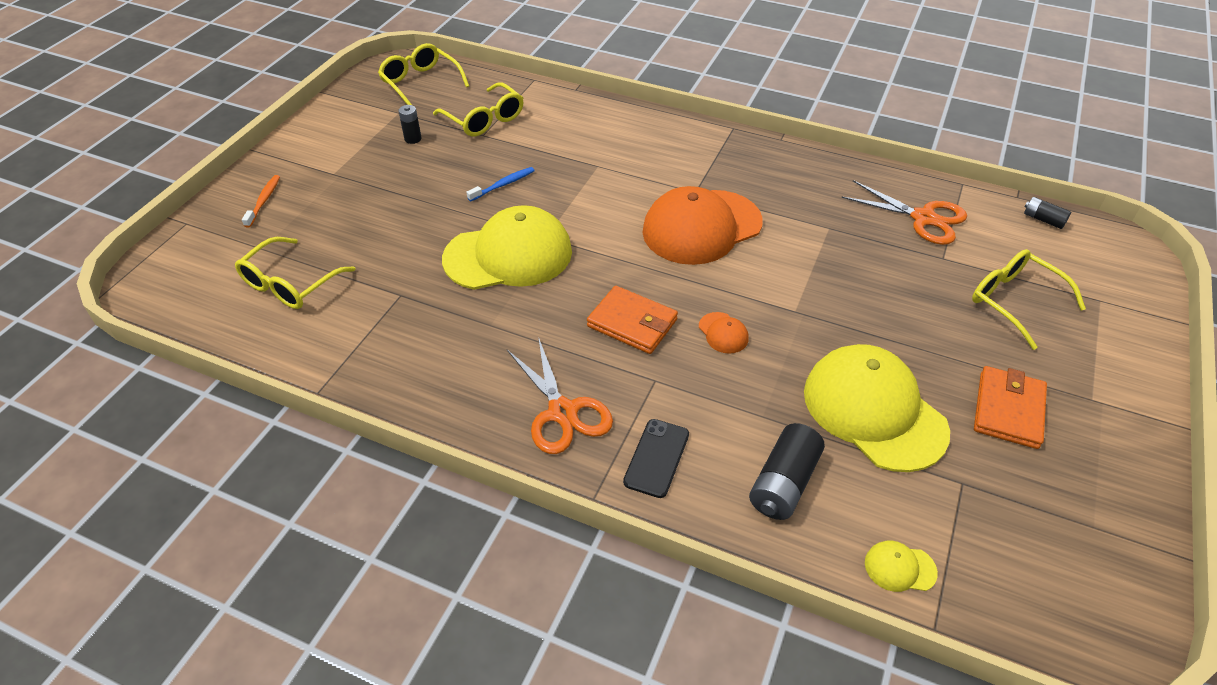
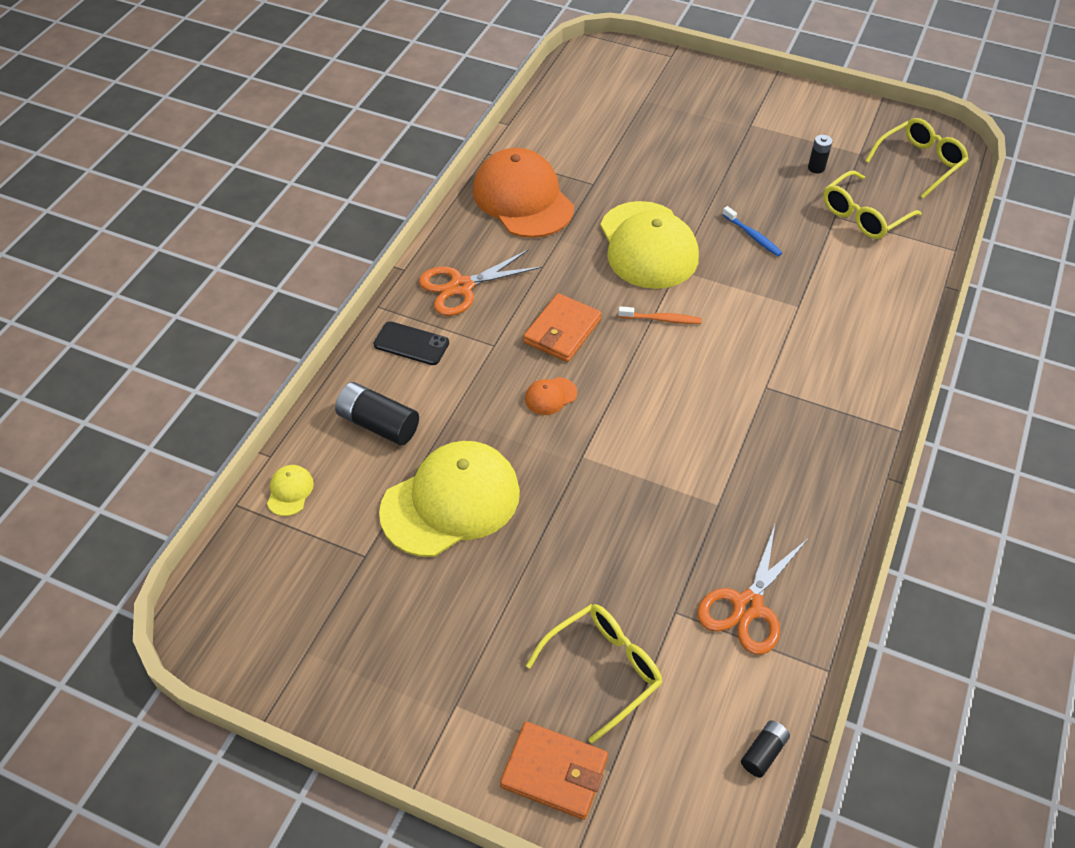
camera: 90 degrees right, 5 degrees up
yellow glasses [235,237,356,309] -> none
orange toothbrush [242,175,280,228] -> orange toothbrush moved to [618,306,702,324]
orange cap [642,186,763,265] -> orange cap moved to [473,148,574,238]
orange wallet [974,366,1047,449] -> orange wallet moved to [500,722,608,820]

